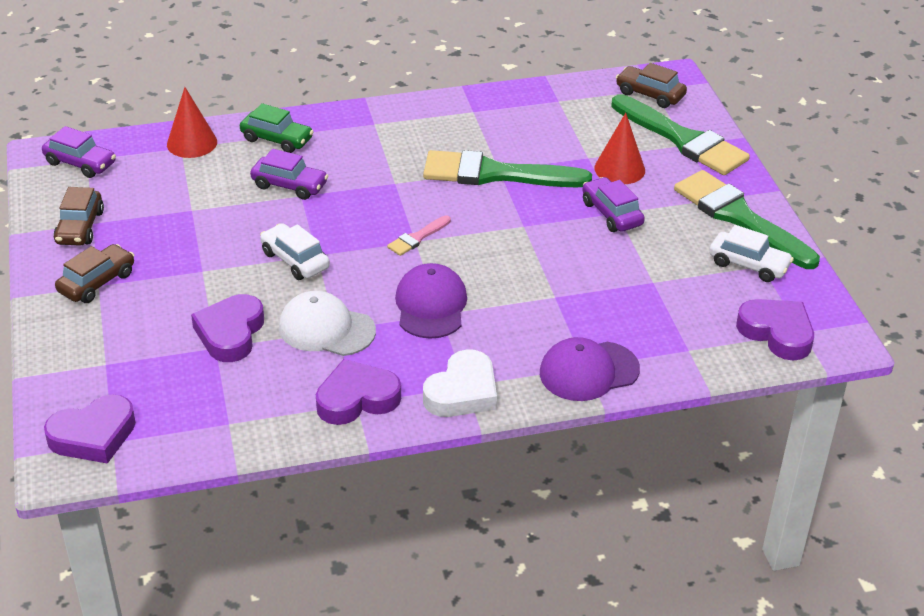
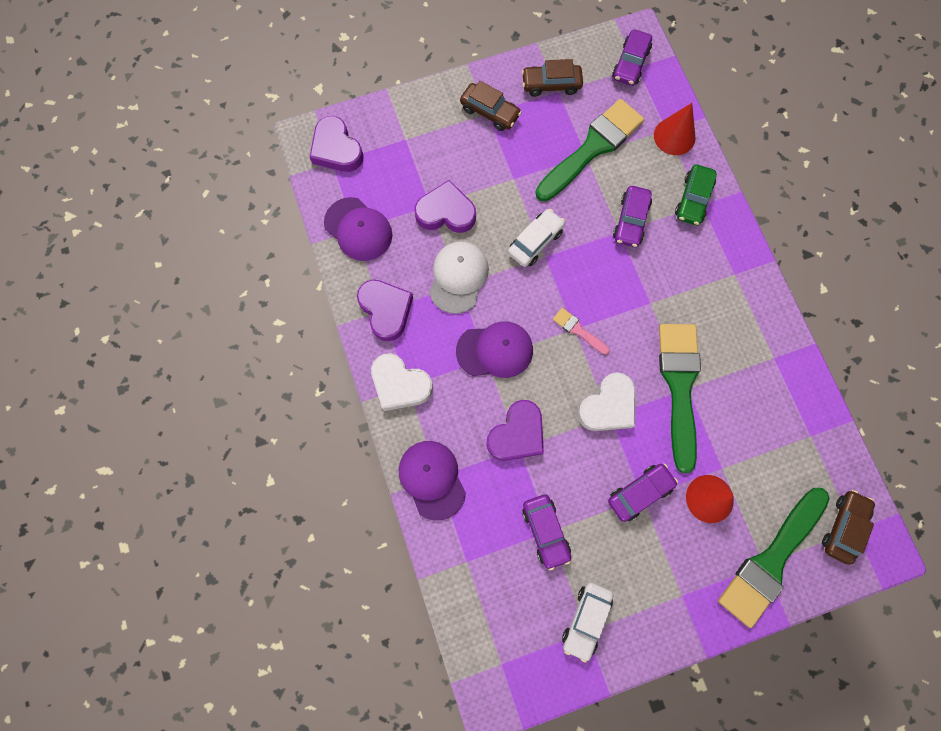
camera: 85 degrees right, 35 degrees up
green brush [674,170,820,269] -> green brush moved to [536,99,644,201]
purple heart [736,299,814,361] -> purple heart moved to [486,400,544,461]
none -> purple cap [324,197,392,261]
none -> purple car [522,494,571,570]
none -> white heart [577,372,635,431]

